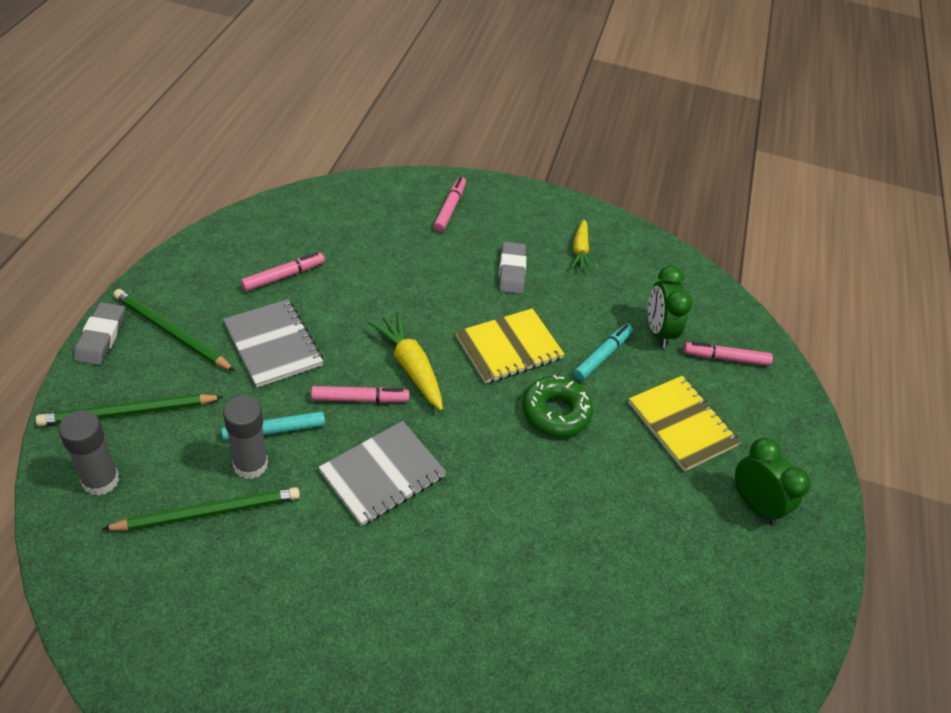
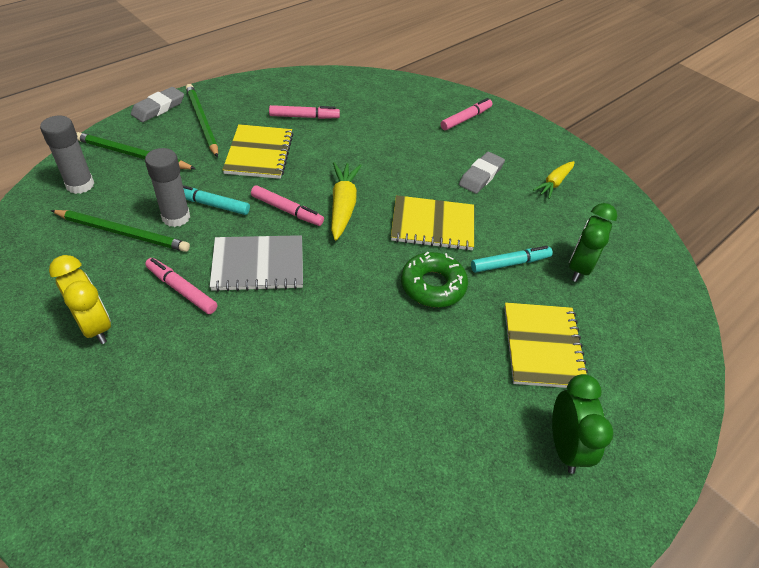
camera: 35 degrees right, 0 degrees up
grey notebook [223,299,323,387] -> yellow notebook [222,124,294,179]
pink marker [683,342,773,366] -> pink marker moved to [145,258,218,314]
none -> yellow clock [49,255,111,344]

